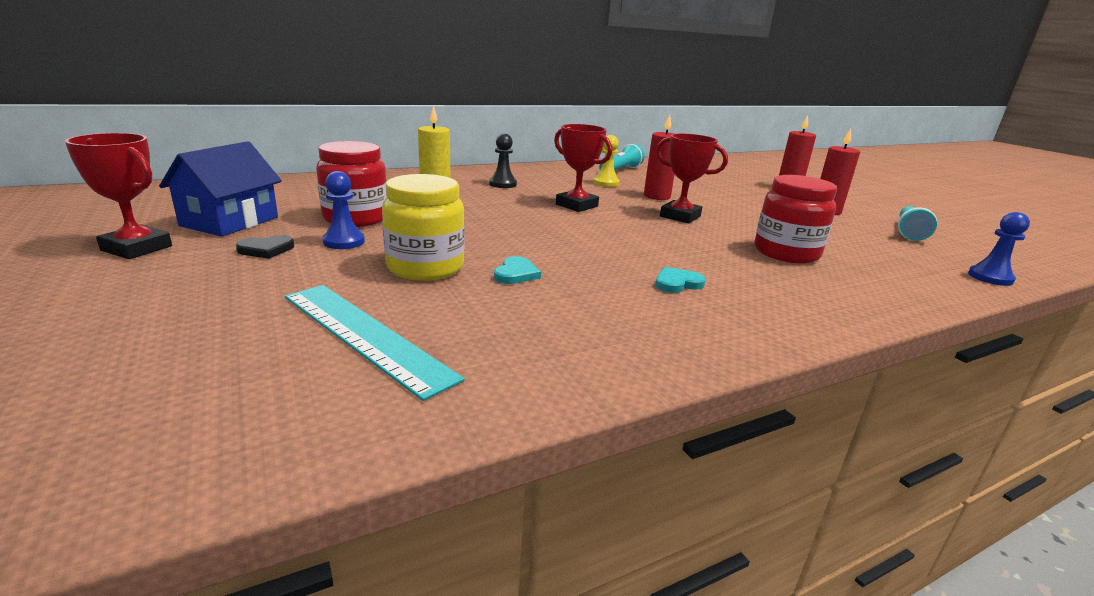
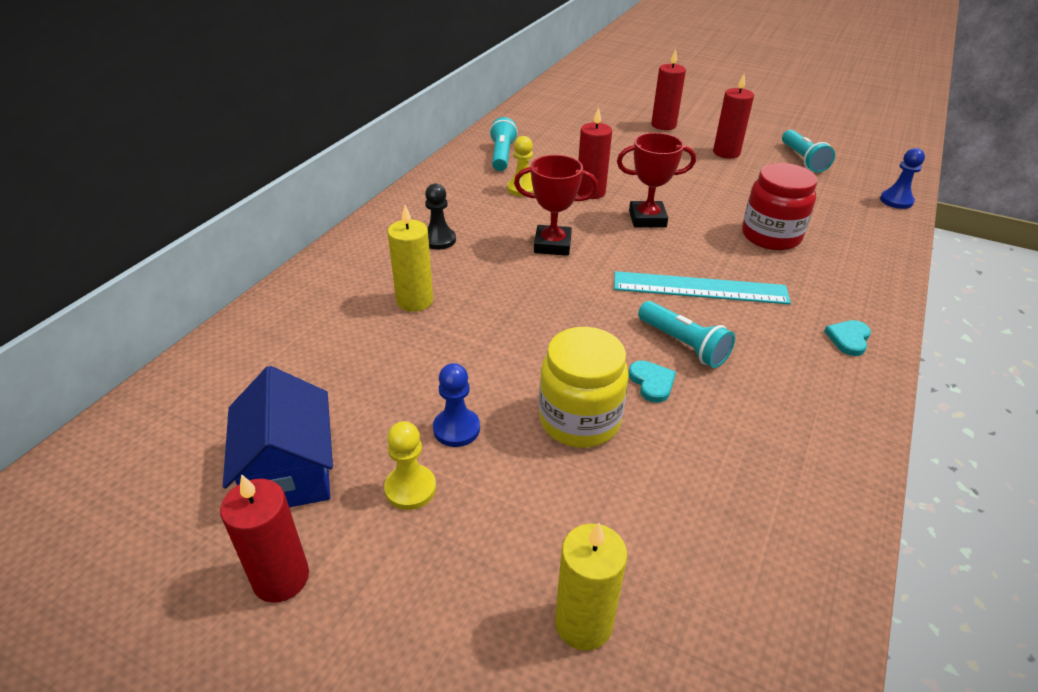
camera: 35 degrees left, 15 degrees up
red trophy [65,133,172,259] -> red candle [220,474,309,603]
black heart [236,235,294,259] -> yellow pawn [384,421,436,510]
turquoise ruler [285,285,465,401] -> turquoise ruler moved to [614,271,791,305]
red jar [316,141,387,227] -> none
turquoise heart [655,267,706,293] -> turquoise heart moved to [824,320,871,356]
none -> yellow candle [555,523,627,651]
none -> turquoise flashlight [638,301,735,368]

